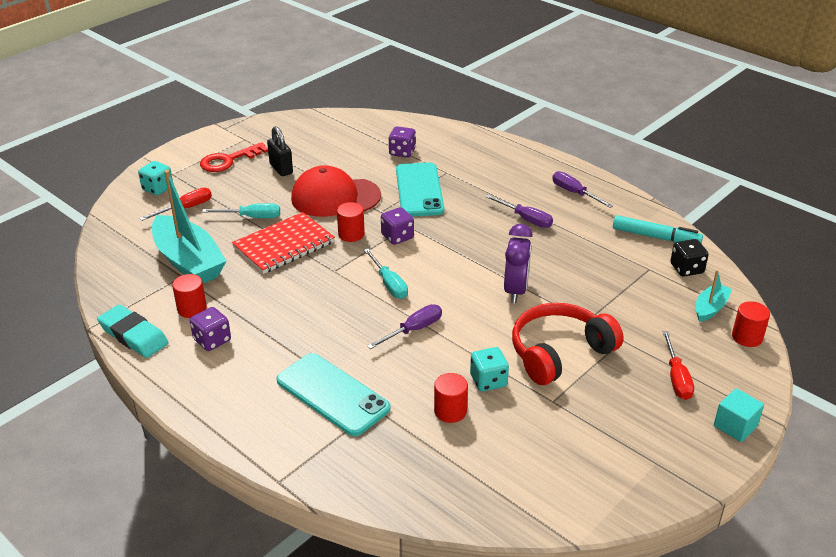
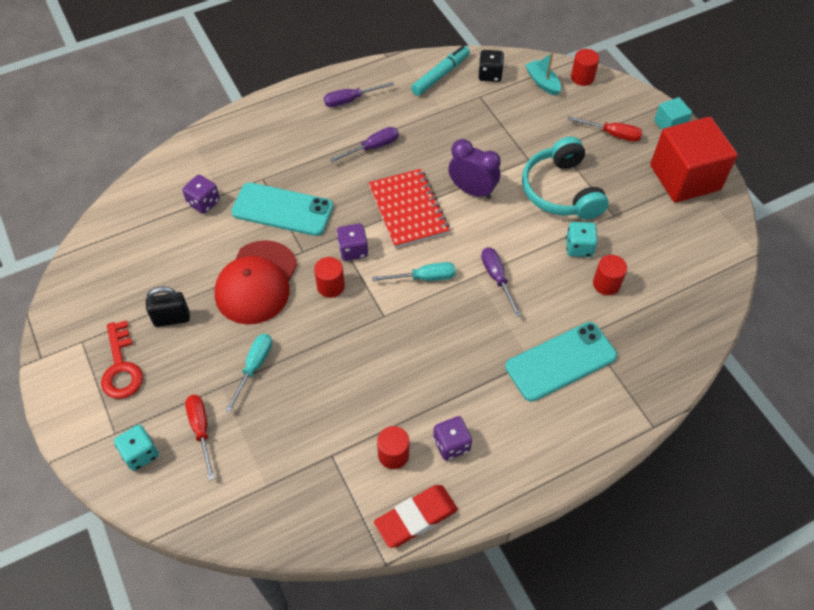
camera: 70 degrees left, 20 degrees up
turquoise eraser [97,305,169,358] -> red eraser [374,485,458,548]
turquoise boat [152,170,226,283] -> none
red notebook [232,212,335,274] -> red notebook moved to [368,169,449,248]
red headphones [512,303,623,385] -> turquoise headphones [522,137,609,220]
none -> red cube [650,117,738,203]

